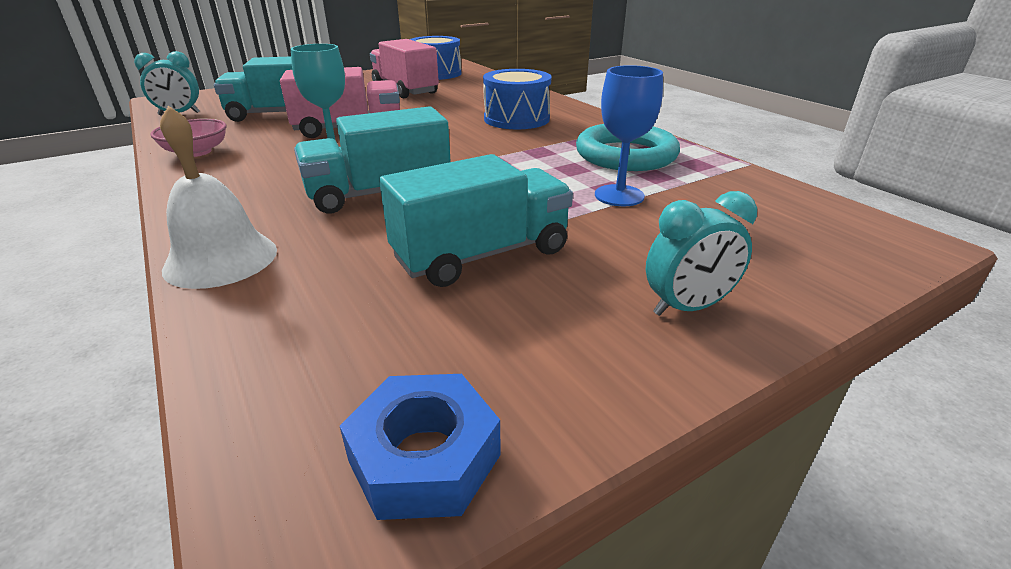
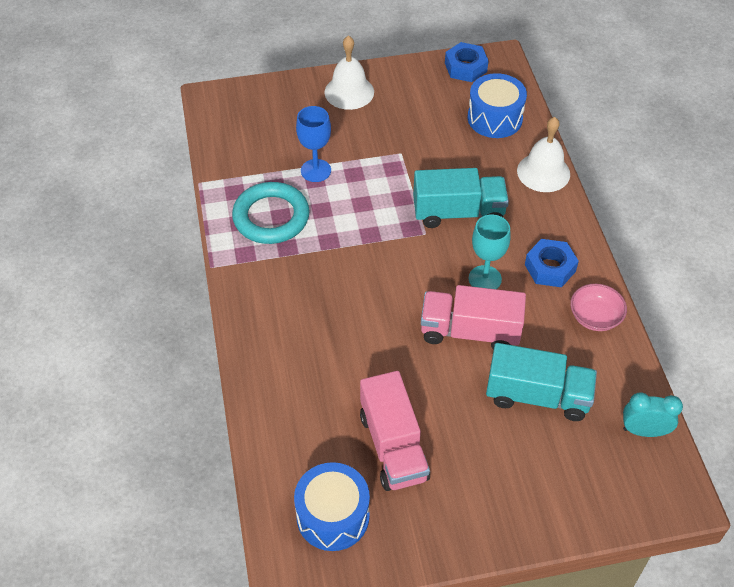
camera: 160 degrees left, 20 degrees up
turquoise truck [379,154,573,287] -> none
blue drum [483,69,552,129] -> blue drum moved to [468,73,527,138]
turquoise clock [646,191,757,316] -> white bell [324,35,374,110]
none -> blue nut [525,239,579,287]

